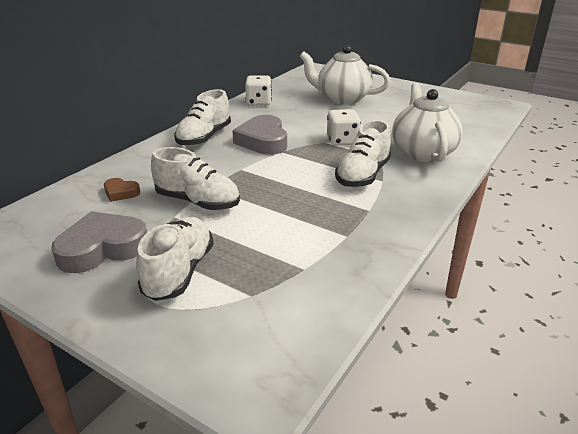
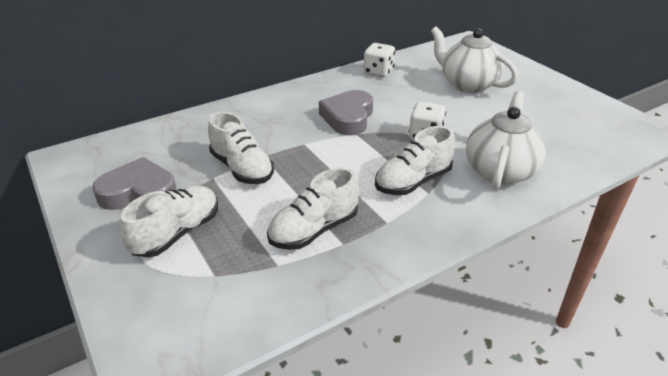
camera: 25 degrees right, 5 degrees up
brown heart [104,178,140,202] -> none
white shoe [174,89,231,147] -> white shoe moved to [267,167,359,250]

